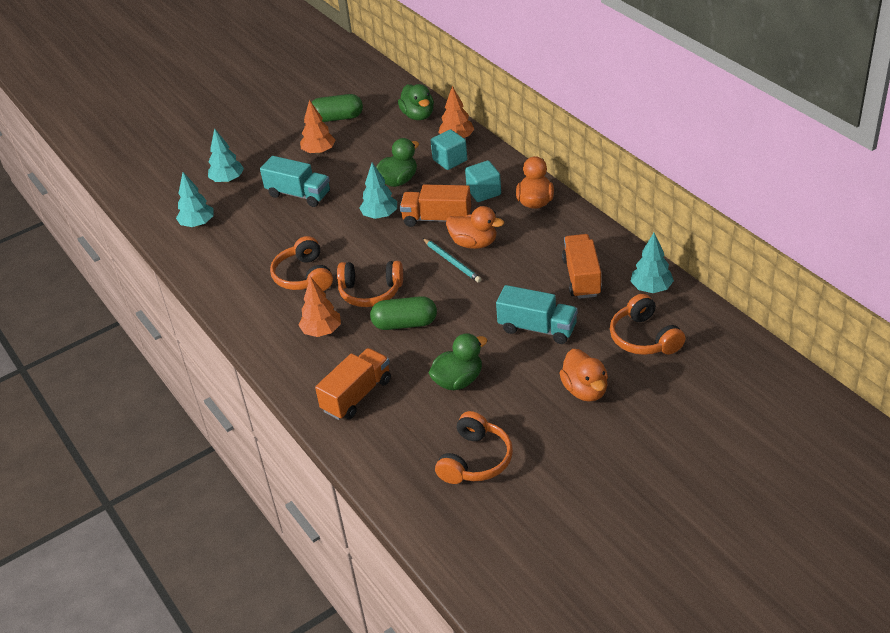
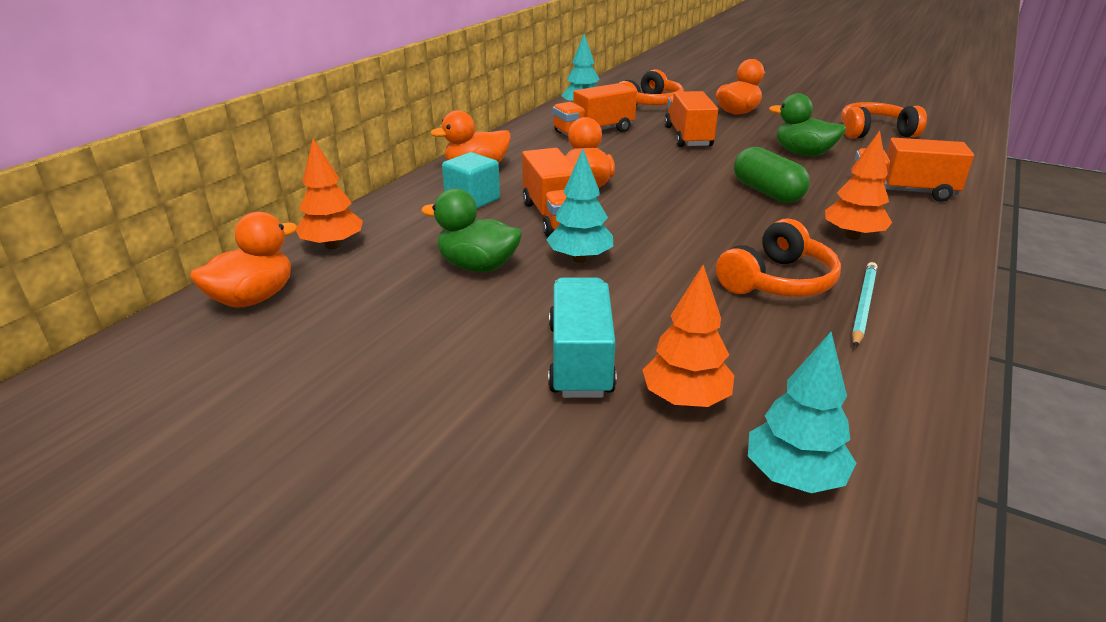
camera: 120 degrees left, 10 degrees down
turquoise tree [208,128,244,183] -> none
orange tree [300,100,335,155] -> orange tree moved to [642,265,734,407]
green capsule [312,94,363,122] -> none
orange headphones [337,261,403,307] -> none
green duck [398,84,434,120] -> orange duck [190,212,298,308]
turquoise pencil [422,238,482,283] -> turquoise pencil moved to [852,262,877,348]
turquoise cube [431,129,467,170] -> none
turquoise truck [496,285,578,344] -> orange truck [664,91,718,147]

